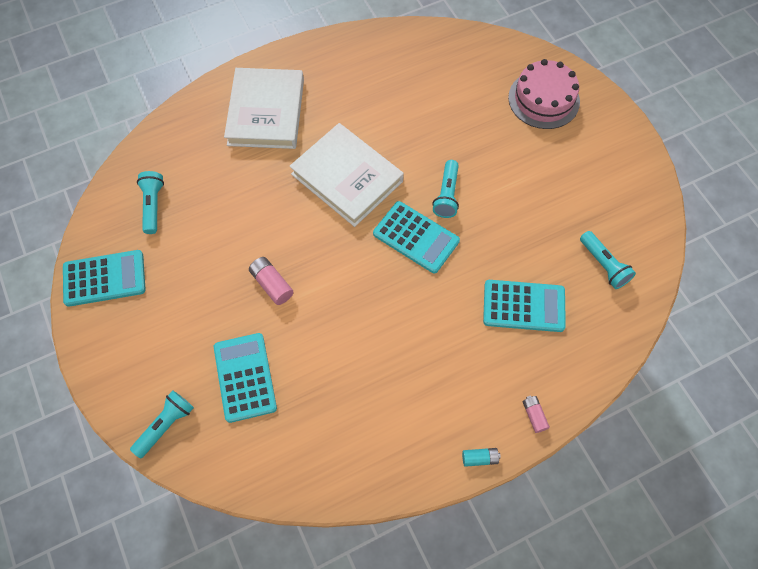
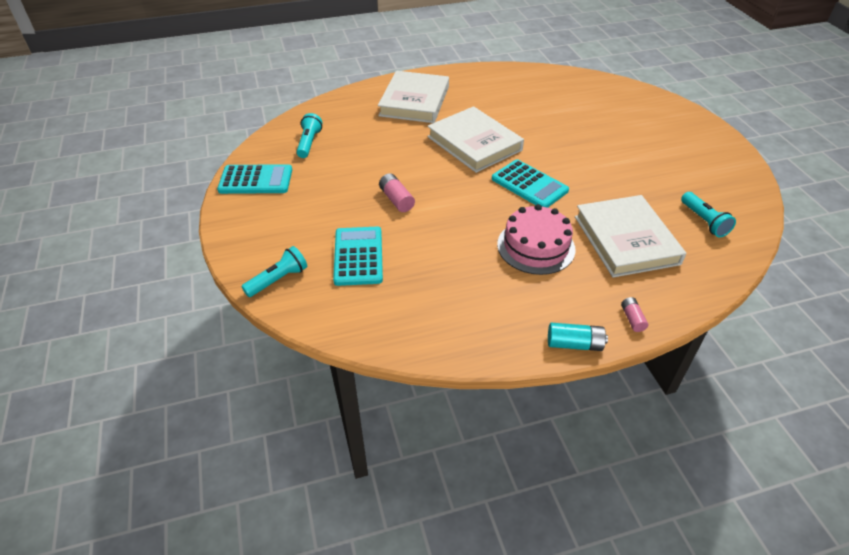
camera: 10 degrees right, 20 degrees down
turquoise flashlight [432,160,459,218] -> none
turquoise battery [462,448,501,467] -> turquoise battery [548,323,608,351], size x1.52
turquoise calculator [483,280,566,332] -> white book [575,195,686,277]
pink cake [508,59,580,129] -> pink cake moved to [497,204,576,275]

